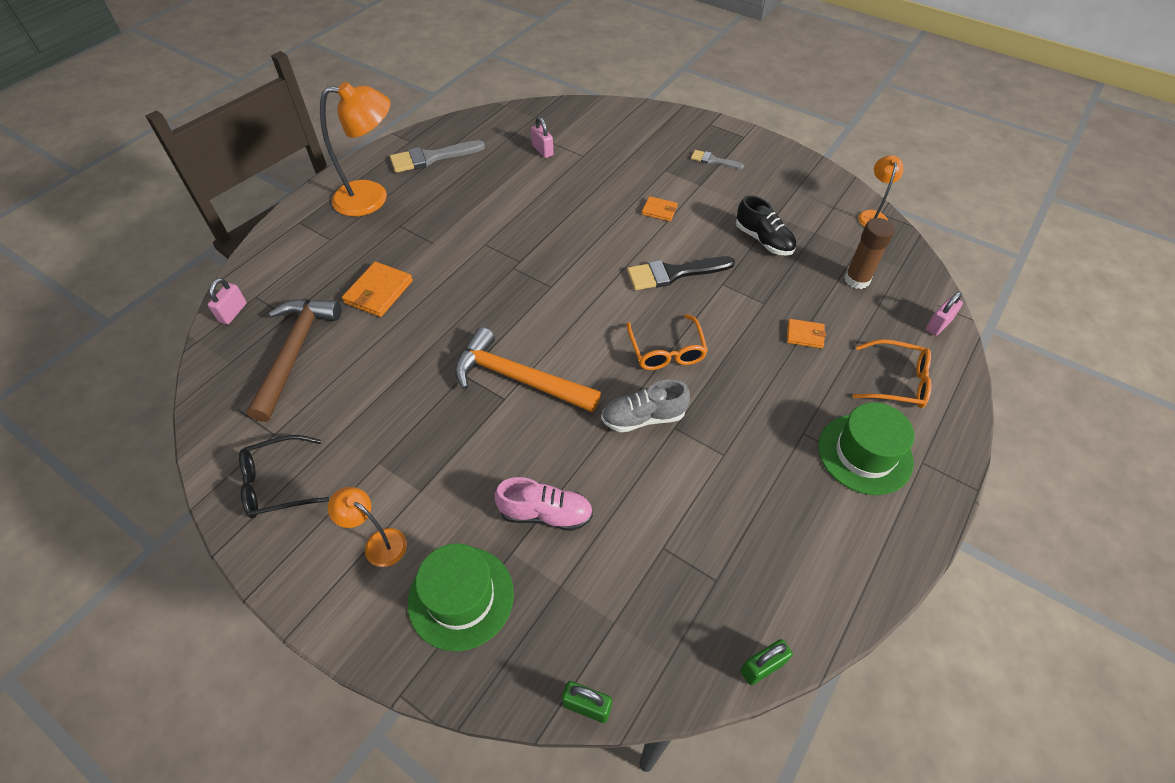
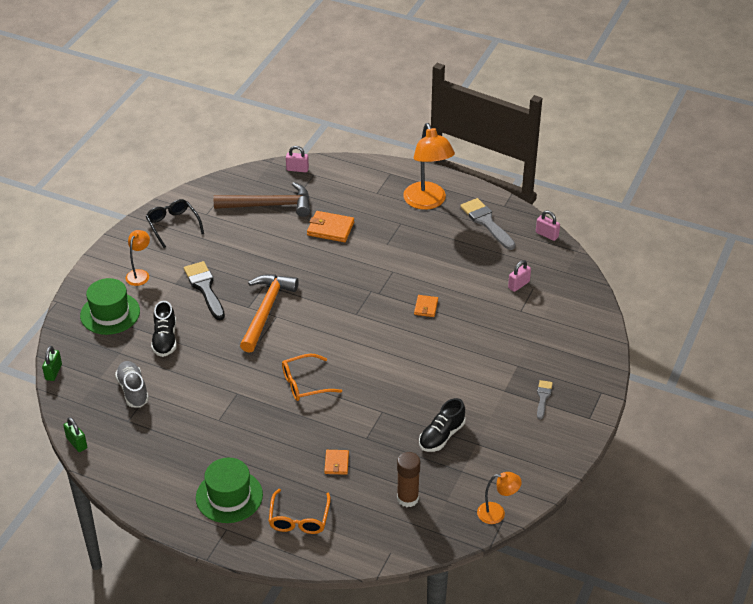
camera: 80 degrees right, 10 degrees down
pink shoe [495,477,593,531] -> black shoe [151,301,177,357]
grey shoe [601,379,690,432] -> grey shoe moved to [115,361,149,408]
black brush [627,256,735,290] -> black brush moved to [184,261,225,320]
orange wallet [642,196,678,221] -> orange wallet moved to [414,295,438,317]
pink padlock [926,292,963,336] -> pink padlock moved to [536,210,560,241]

